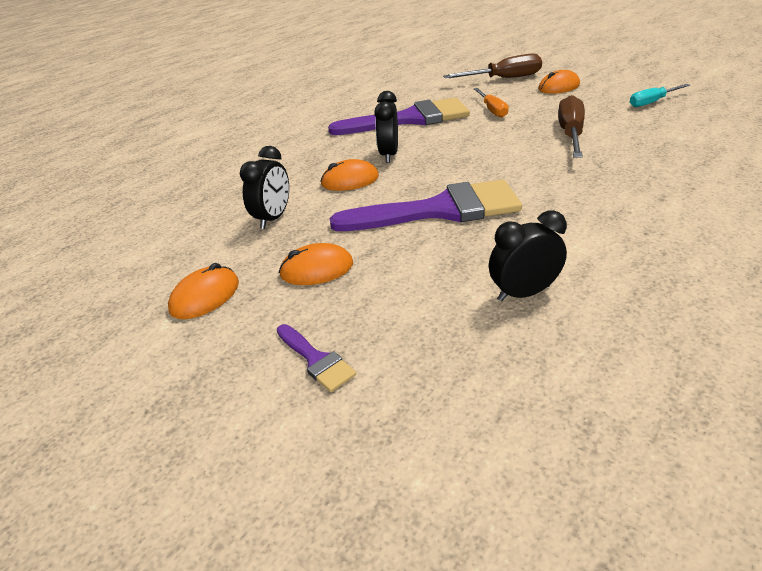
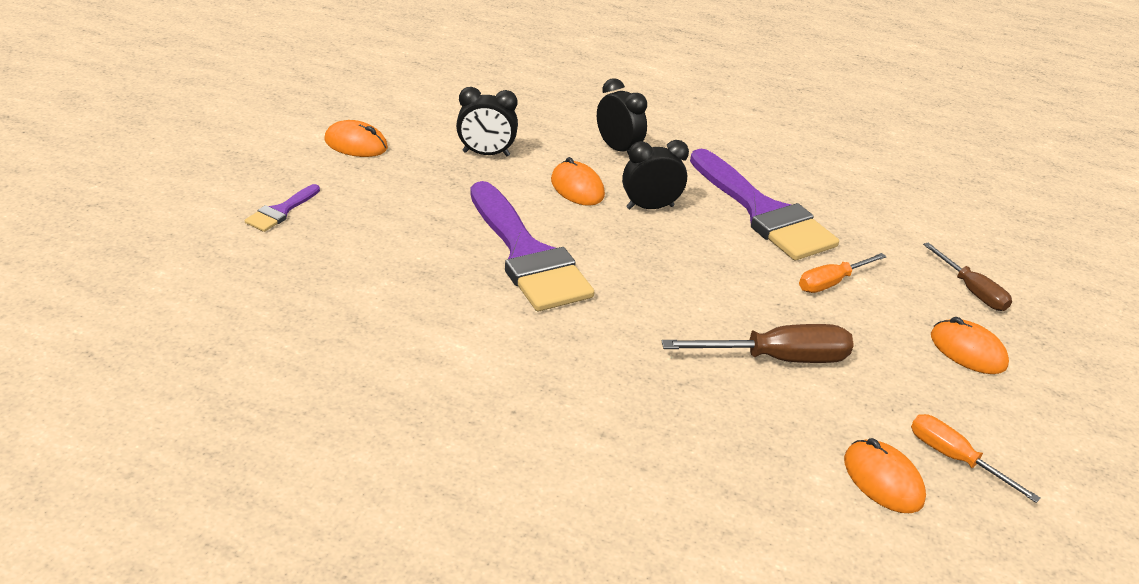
camera: 65 degrees right, 0 degrees up
orange mouse [279,243,353,285] -> orange mouse moved to [844,438,926,513]
brown screwdriver [443,53,542,78] -> brown screwdriver [923,243,1012,311], size x0.65
black clock [489,210,567,302] -> black clock moved to [597,78,647,155]
turquoise screwdriver [630,84,690,107] -> orange screwdriver [911,414,1041,503]

